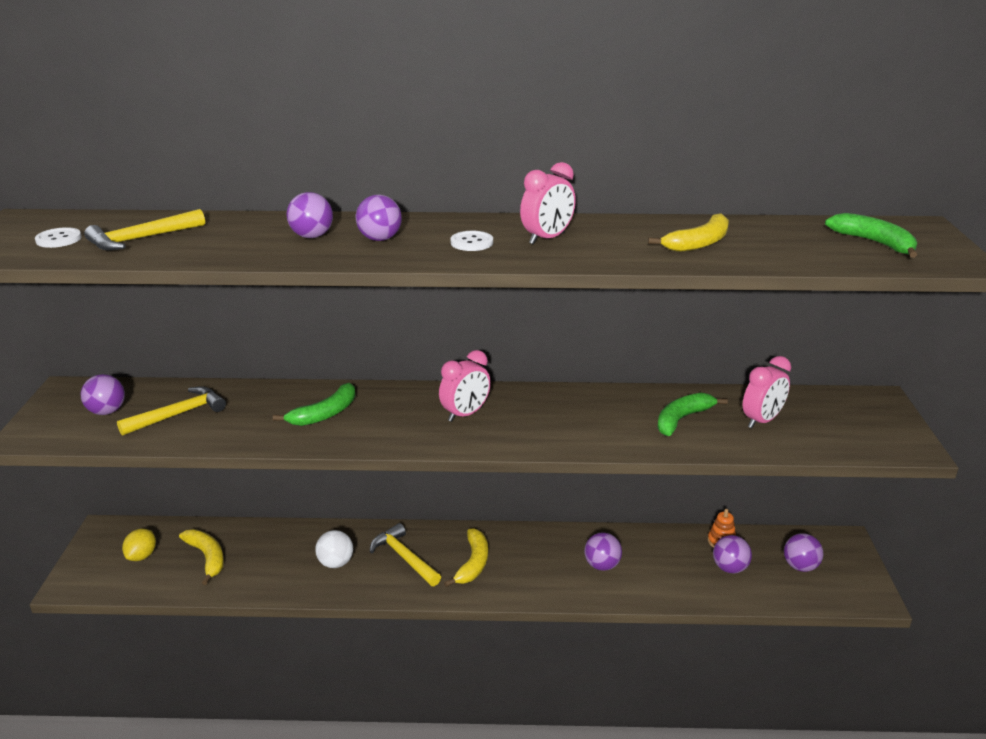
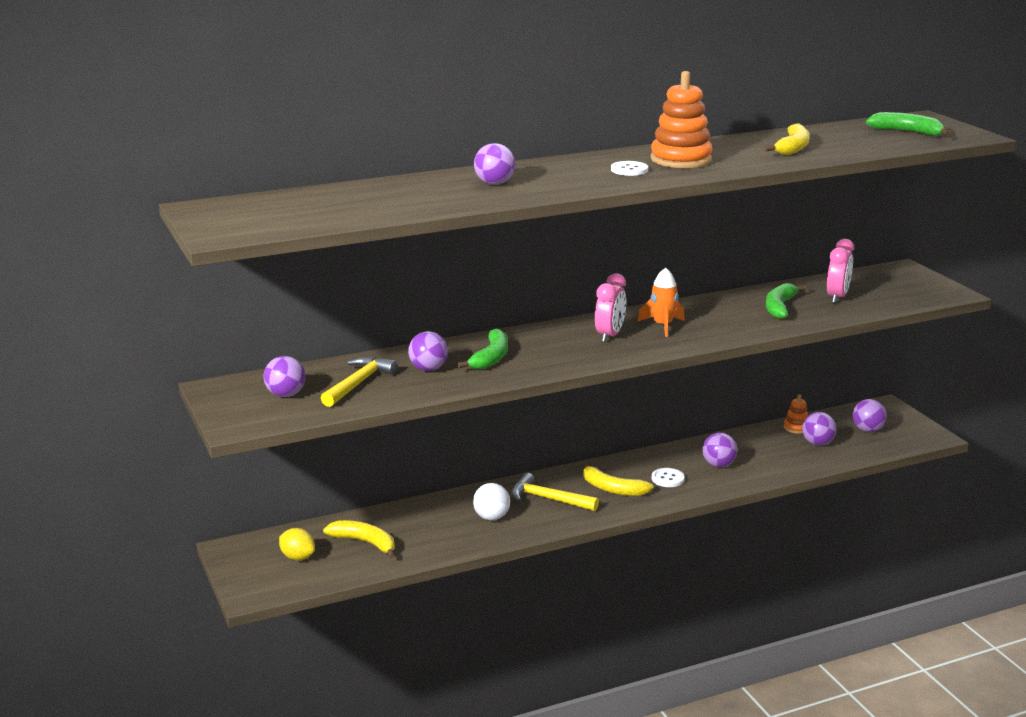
camera: 25 degrees left, 5 degrees down
white button [35,227,82,248] -> white button moved to [652,468,685,487]
yellow hammer [84,209,205,250] -> none
yellow lemon [122,529,156,561] -> yellow lemon turned 45 degrees counterclockwise [279,528,315,560]
purple ball [356,194,402,241] -> purple ball moved to [408,331,448,371]
yellow banana [444,528,488,587] -> yellow banana turned 135 degrees clockwise [582,462,654,496]
pink clock [520,162,576,245] -> orange stacking toy [651,71,713,168]
none -> orange rocket [637,268,685,337]

